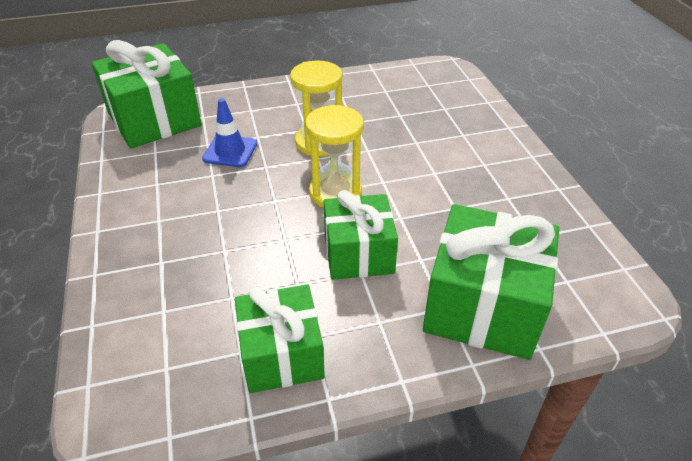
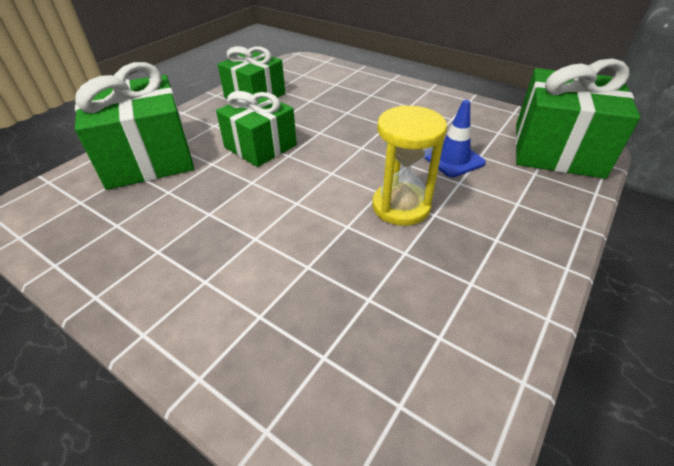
camera: 140 degrees right, 0 degrees up
yellow hourglass [305,105,364,208] -> none

